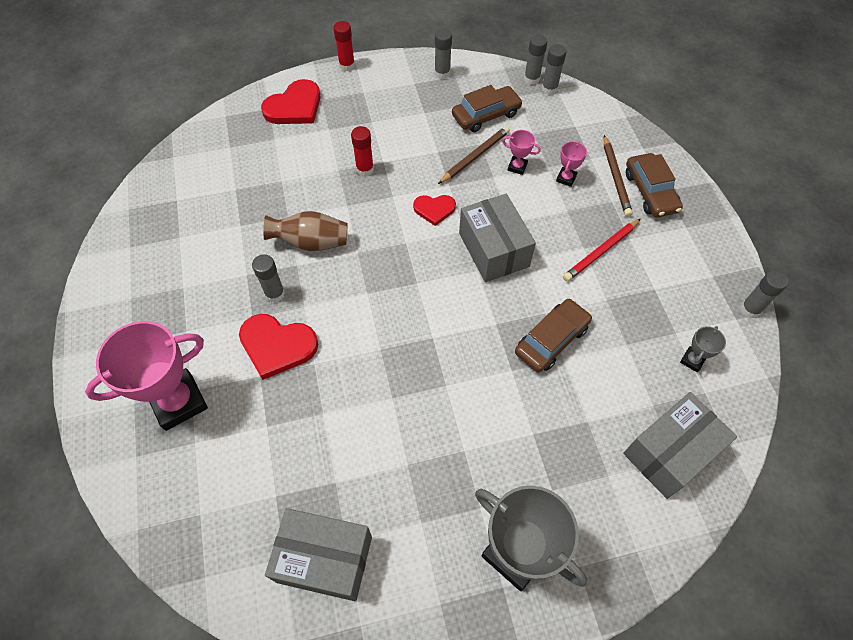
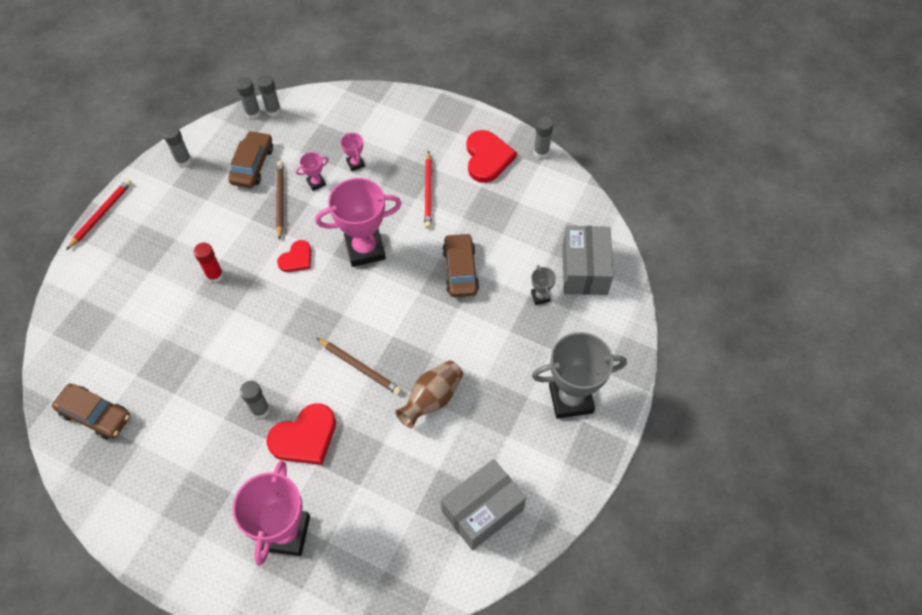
camera: 50 degrees left, 0 degrees up
red heart [261,79,321,124] -> red heart moved to [467,130,517,183]
brown vase [263,211,348,251] -> brown vase moved to [395,361,463,428]
red glue stick [333,21,355,71] -> red pencil [66,179,132,250]
grey box [459,194,536,282] -> pink trophy [315,178,401,267]
brown pencil [604,135,633,217] -> brown pencil moved to [316,338,402,395]
brown car [626,153,683,217] -> brown car moved to [52,384,130,439]
grey trophy [680,326,726,372] -> grey trophy moved to [531,265,556,305]

